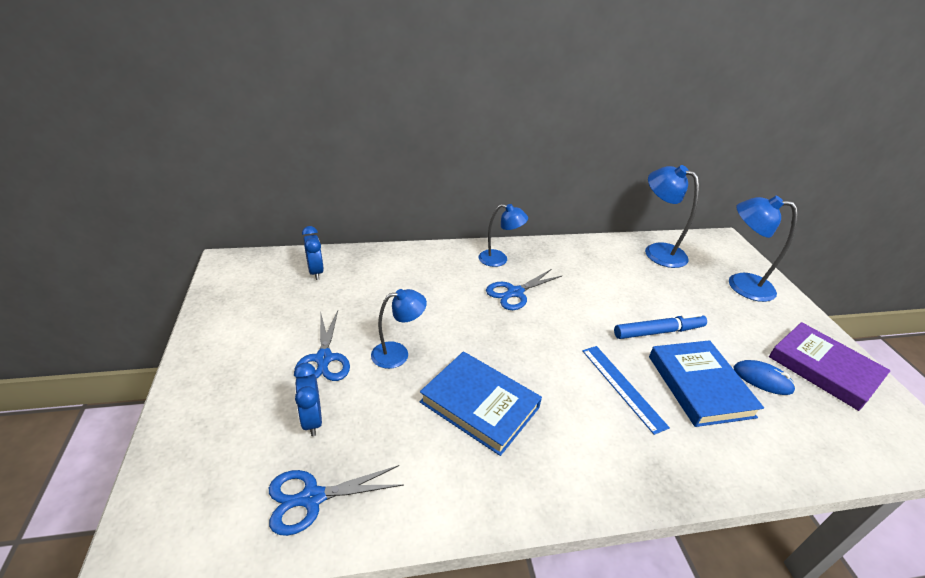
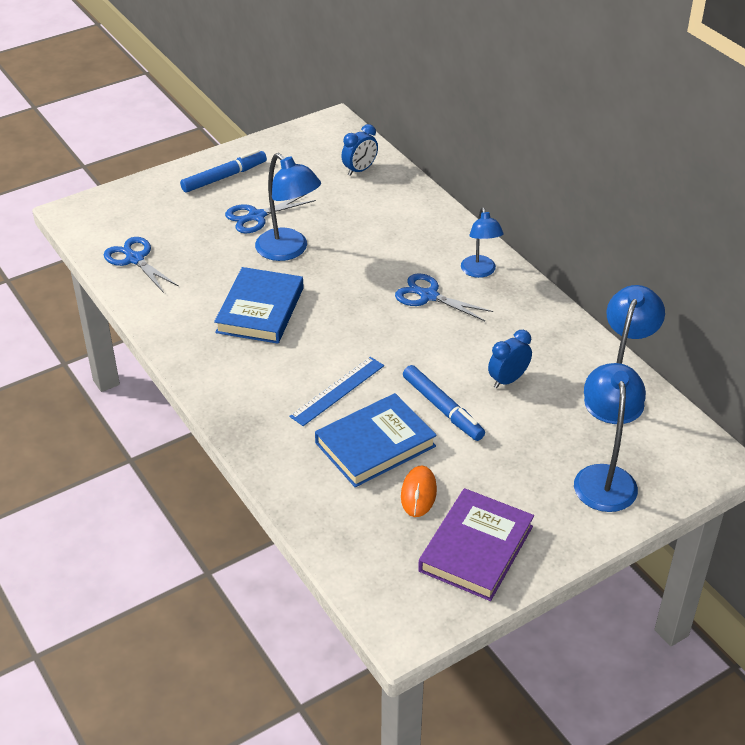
camera: 70 degrees right, 5 degrees up
blue clock [294,363,322,436] -> blue clock moved to [488,330,532,388]
blue lamp [371,289,427,369] -> blue lamp [255,153,321,261], size x1.52
blue mouse [734,360,796,395] -> orange mouse [401,466,437,517]
none -> blue marker [180,150,267,193]

